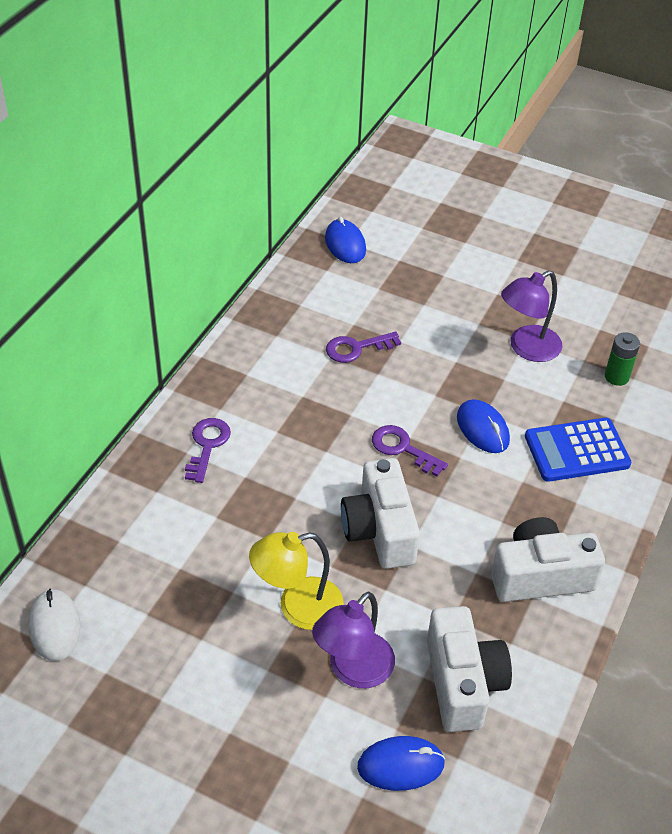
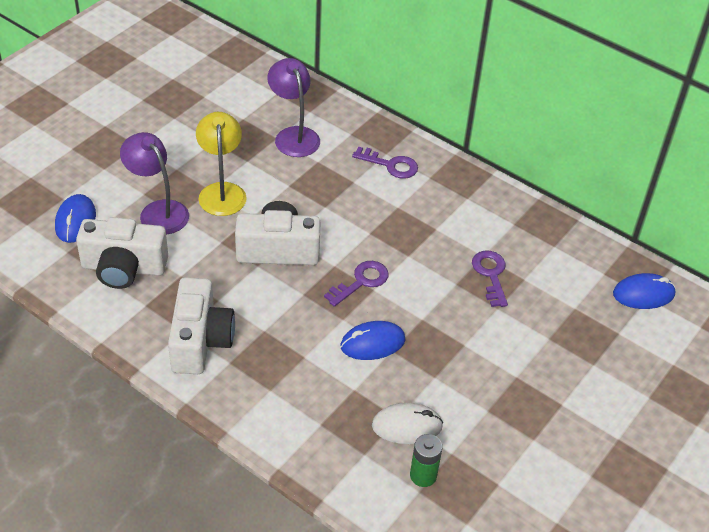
camera: 100 degrees right, 0 degrees up
white mouse [29,588,81,661] -> white mouse moved to [372,403,443,444]
purple lamp [501,270,562,362] -> purple lamp moved to [267,58,320,157]
blue calculator [525,418,631,482] -> none

